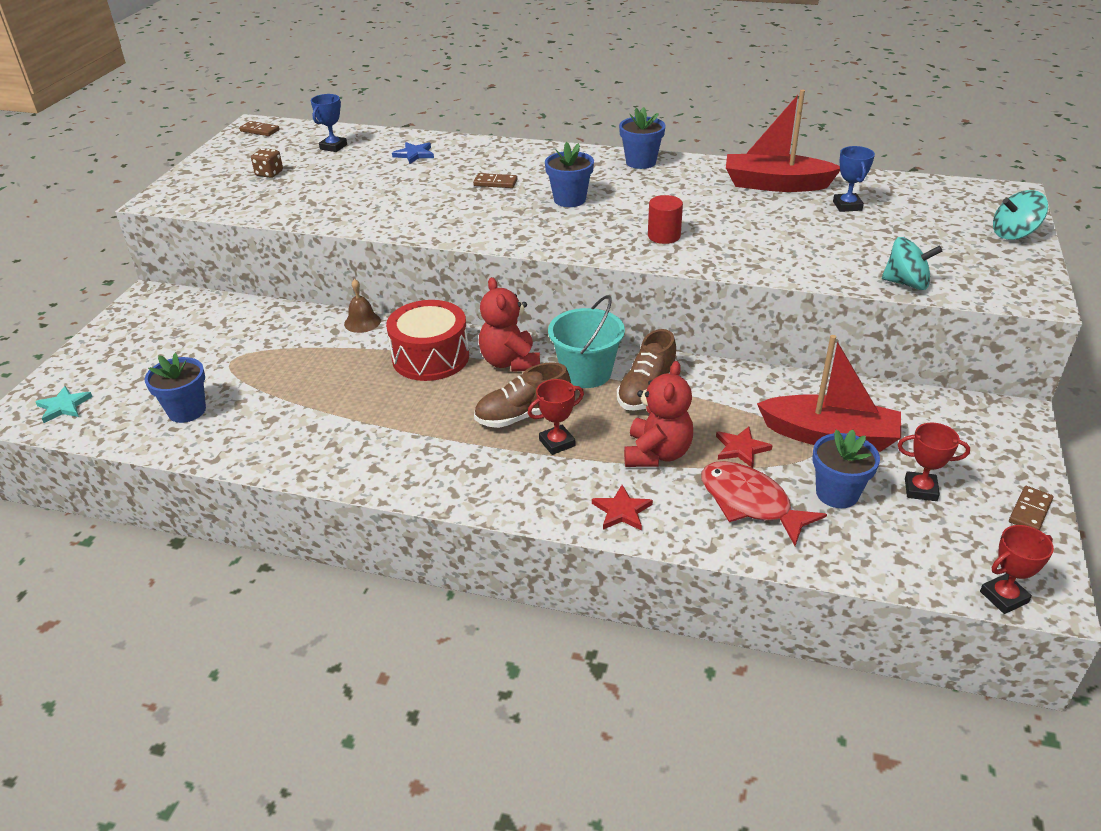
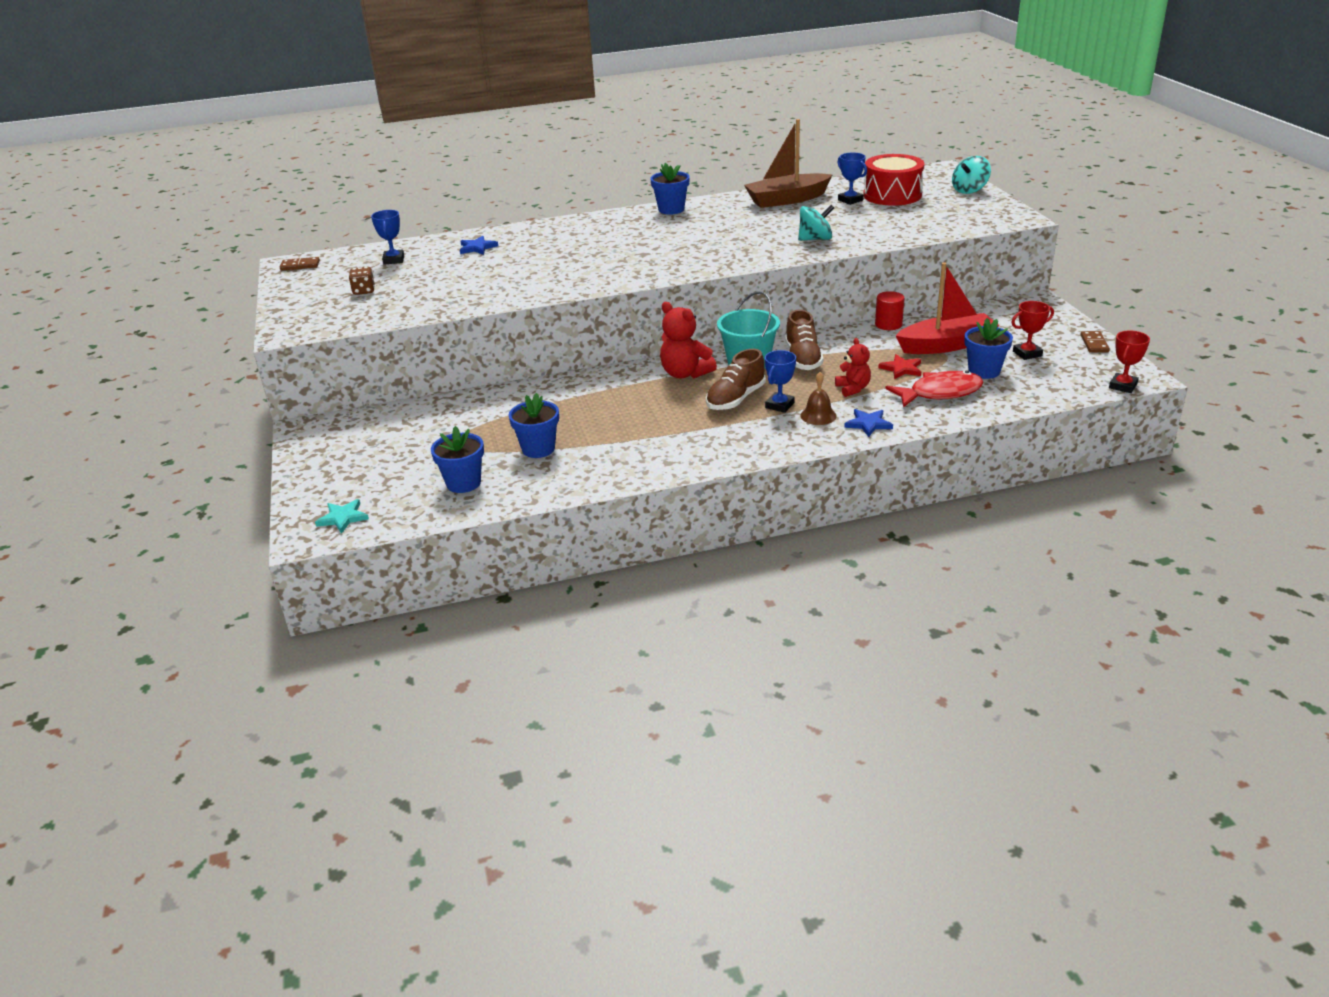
camera: 30 degrees left, 5 degrees down
brown bell [344,279,381,333] -> brown bell moved to [801,372,837,425]
red drum [386,300,469,381] -> red drum moved to [863,154,924,206]
brown domino [473,173,517,188] -> none
red trophy [528,379,584,455] -> blue trophy [765,350,796,413]
blue flower pot [545,142,594,207] -> blue flower pot moved to [509,393,559,458]
red star [592,485,653,531] -> blue star [844,409,893,437]
red teddy bear [624,361,693,467] -> red teddy bear [835,338,871,397], size x0.64
red cylinder [648,195,683,244] -> red cylinder moved to [875,291,904,330]
red fish [701,461,827,546] -> red fish turned 150 degrees clockwise [885,371,983,408]
red boat [726,90,840,192] -> brown boat [744,119,833,208]
turquoise spinning top [882,237,942,290] -> turquoise spinning top moved to [798,205,834,241]

